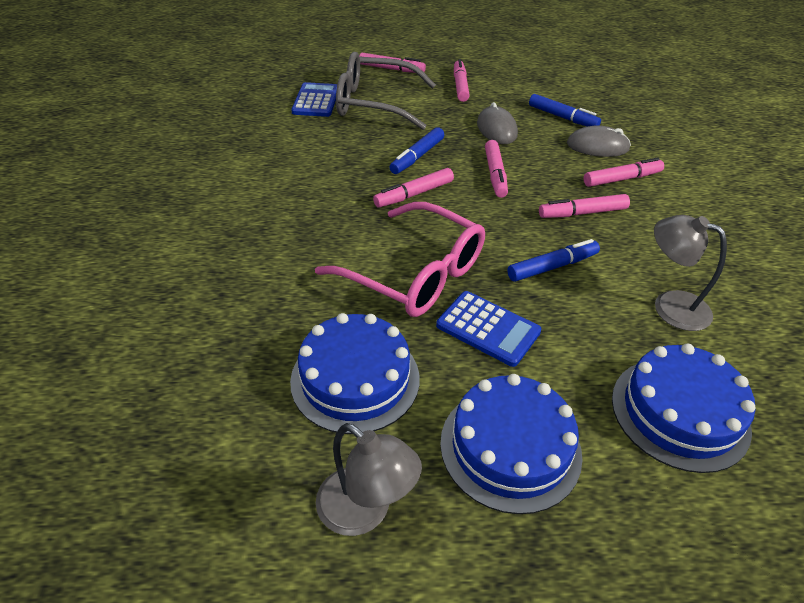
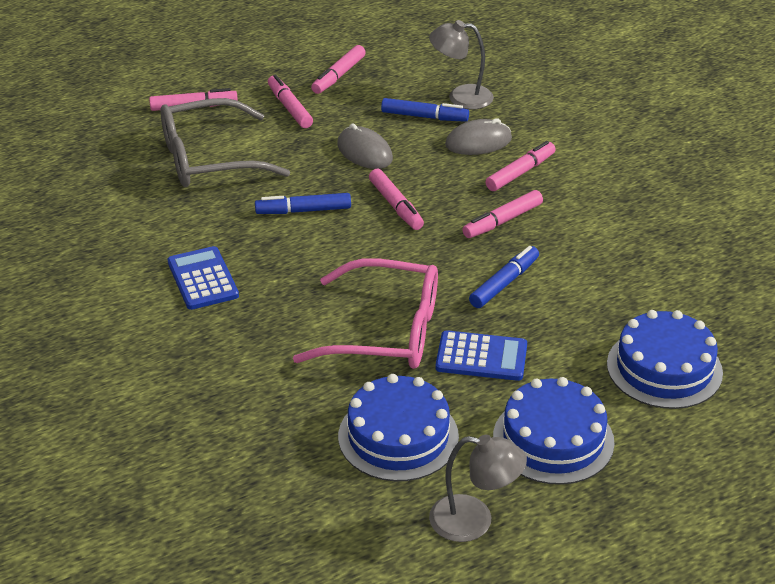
camera: 25 degrees left, 5 degrees down
blue calculator [291,82,337,117] -> blue calculator moved to [168,246,239,310]
pink marker [373,168,454,208] -> pink marker moved to [311,45,366,94]
blue marker [389,127,444,174] -> blue marker turned 75 degrees clockwise [255,193,351,214]
grey lamp [654,215,727,331] -> grey lamp moved to [429,20,494,109]

